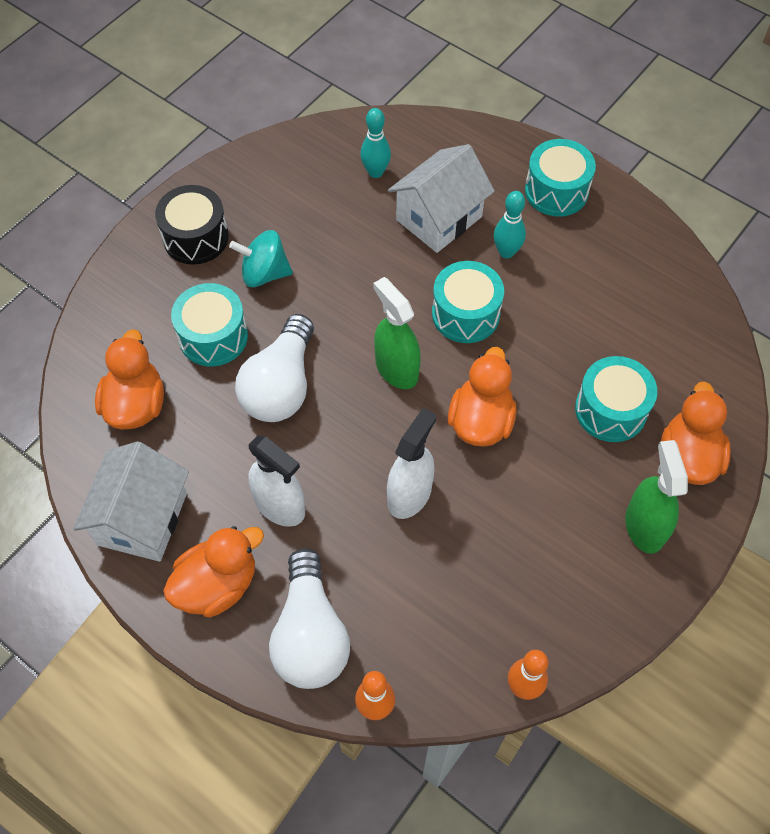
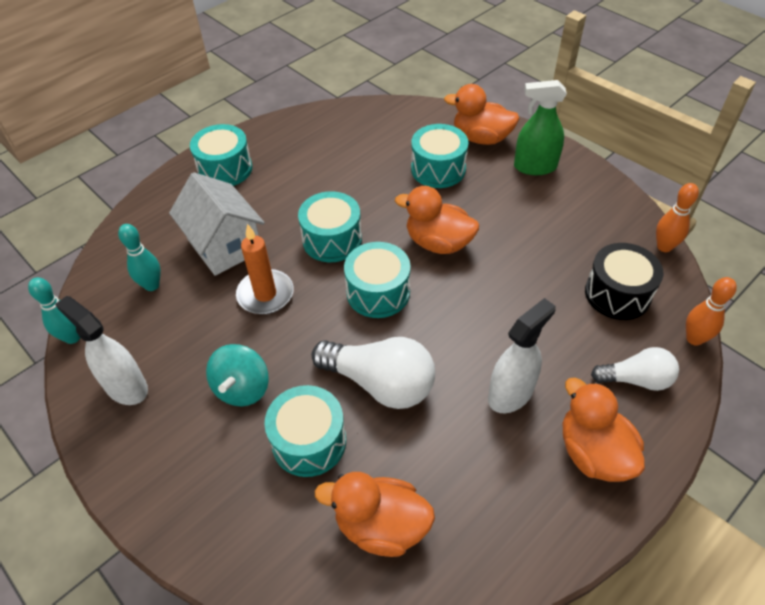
camera: 80 degrees left, 10 degrees down
white house [73,441,189,562] -> none
black drum [155,185,229,264] -> black drum moved to [585,243,663,320]
white light bulb [269,548,350,689] -> white light bulb [591,347,679,391], size x0.61
green spray bottle [373,277,421,389] -> turquoise drum [344,242,411,318]
white spray bottle [387,408,436,519] -> white spray bottle moved to [55,296,148,405]
turquoise bowling pin [494,191,526,259] -> turquoise bowling pin moved to [28,277,80,344]
none -> orange candle [236,224,294,314]

